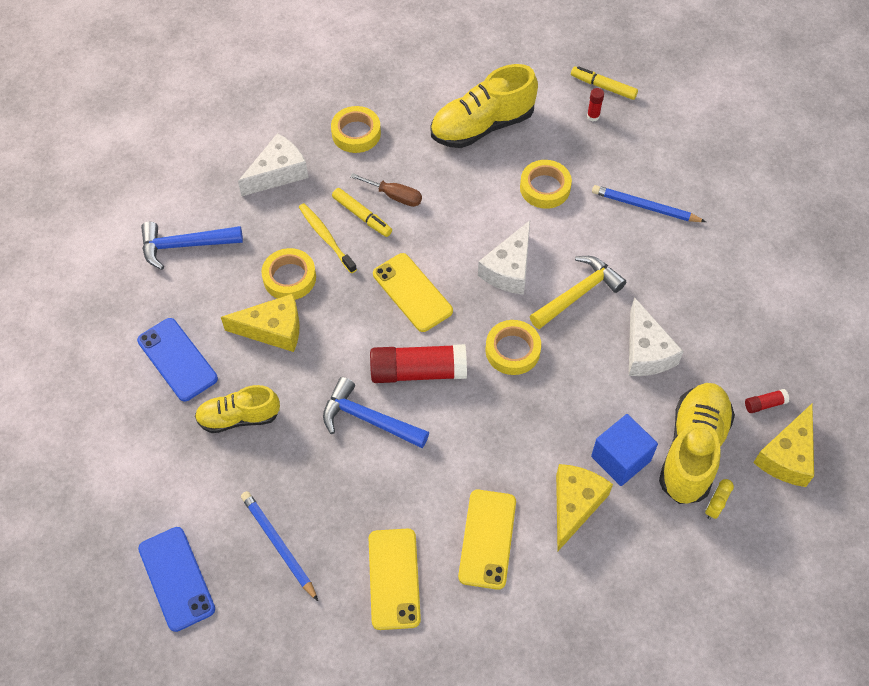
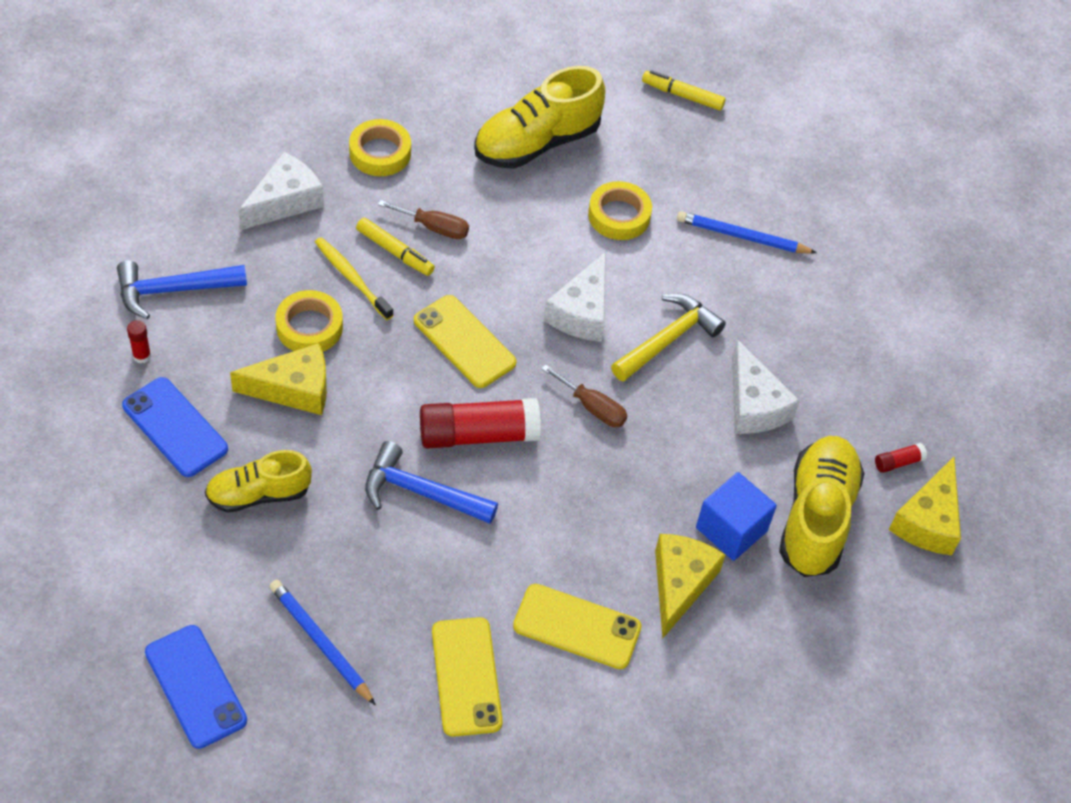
camera: 10 degrees left, 5 degrees down
yellow phone [458,490,516,590] -> yellow phone turned 75 degrees counterclockwise [513,584,642,669]
yellow tape [486,320,541,375] -> brown screwdriver [541,364,627,427]
red glue stick [587,88,604,121] -> red glue stick moved to [127,320,151,363]
yellow clock [705,479,734,520] -> none

